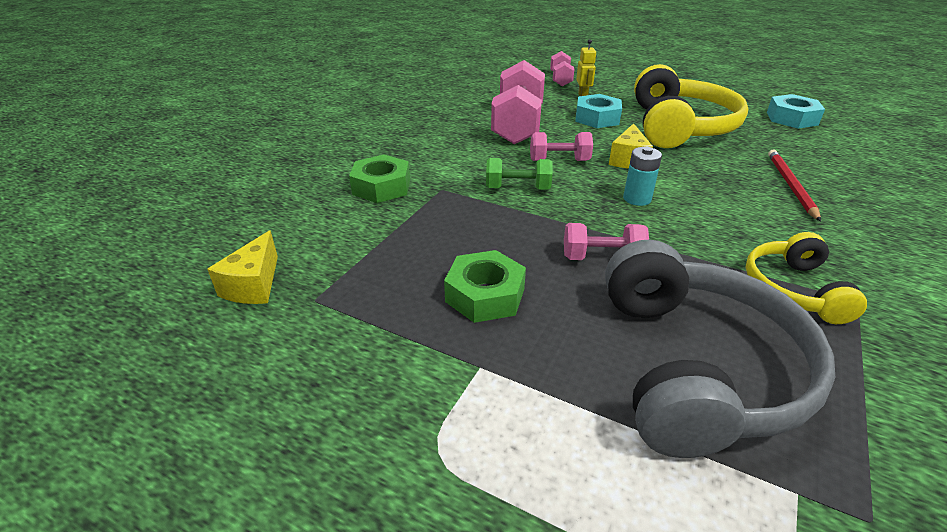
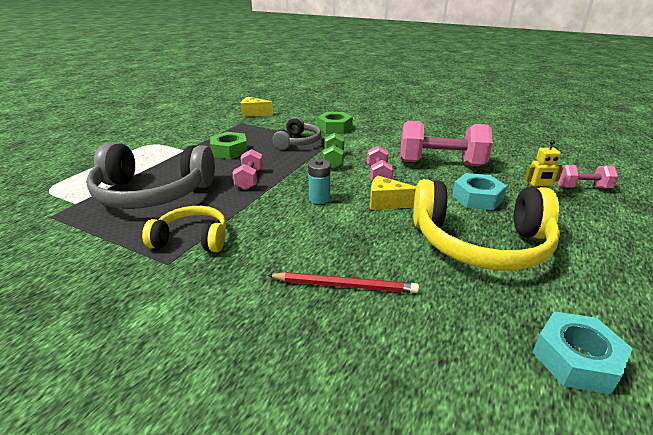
camera: 90 degrees right, 5 degrees down
none -> grey headphones [272,117,321,150]

